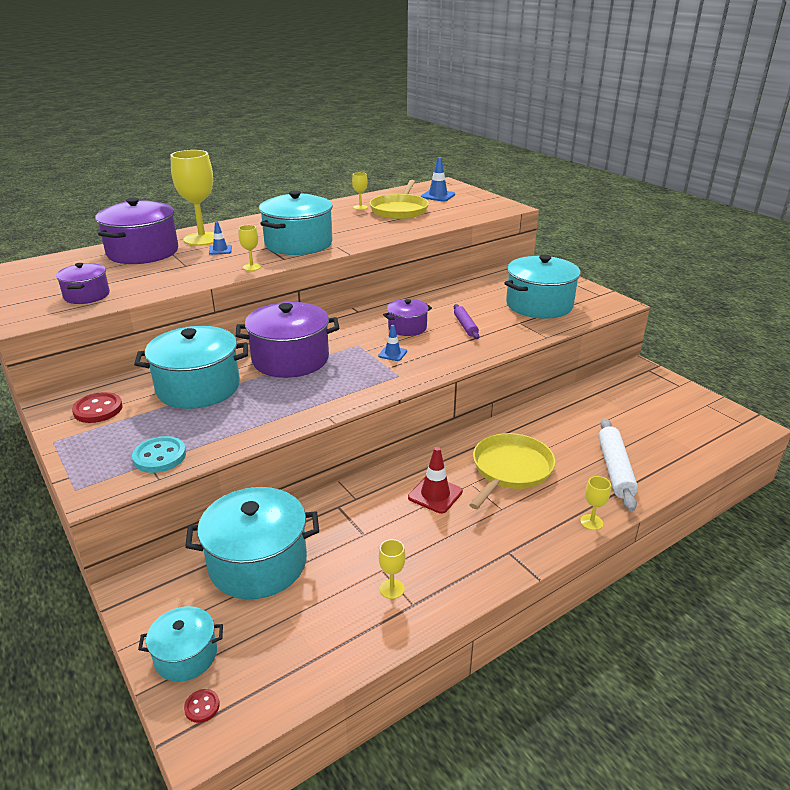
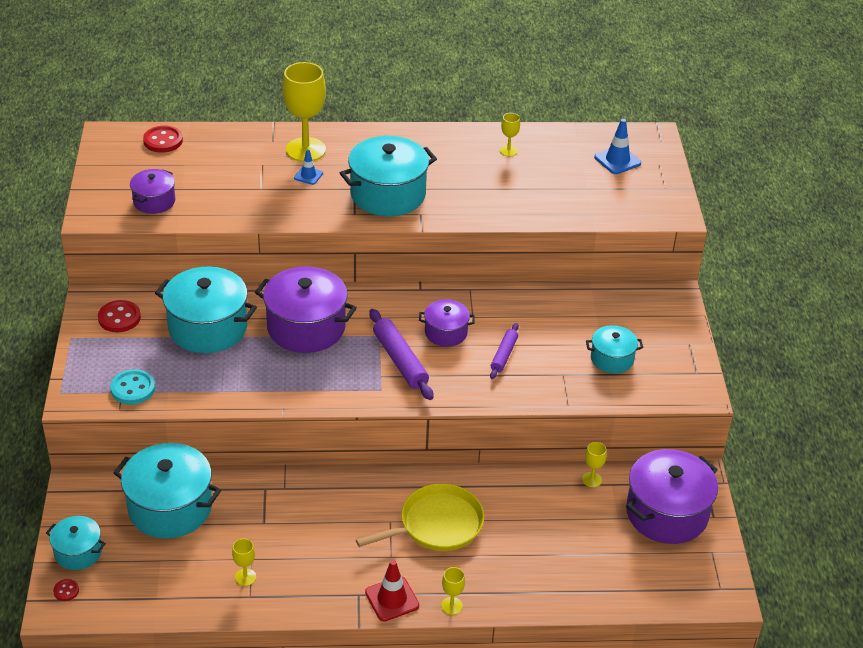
camera: 30 degrees right, 10 degrees up
purple pot [95,198,178,264] -> purple pot moved to [626,449,718,544]
yellow goblet [238,225,261,271] -> yellow goblet moved to [582,442,607,487]
yellow pan [369,180,429,219] -> none
blue traffic cone [378,325,407,361] -> purple rolling pin [369,309,433,400]
red traffic cone [408,447,463,514] -> red traffic cone moved to [365,560,419,621]
turquoise pot [505,255,581,319] -> turquoise pot [586,325,643,374], size x0.55
white rolling pin [598,418,638,511] -> none
none -> red button [143,126,183,153]

